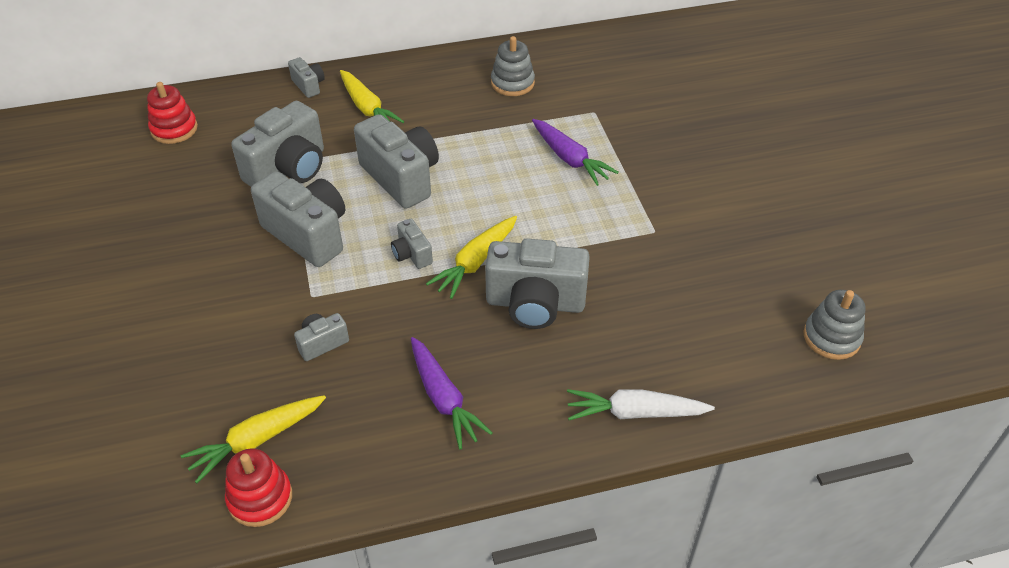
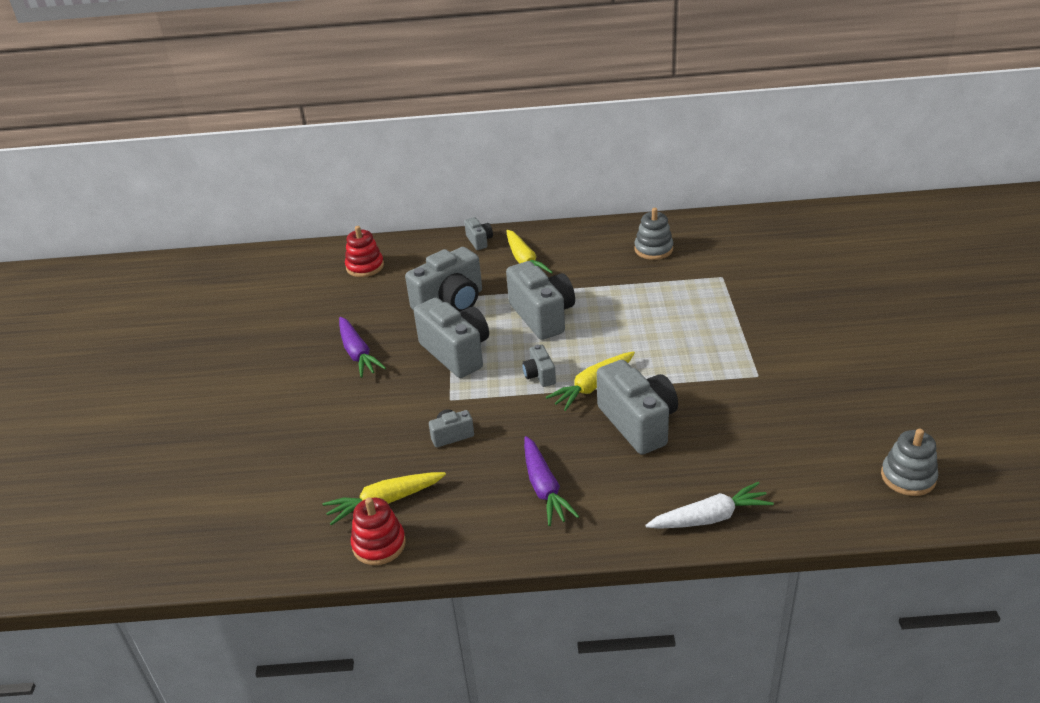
camera: 15 degrees right, 10 degrees down
grey camera [485,238,590,329] -> grey camera turned 135 degrees counterclockwise [597,360,678,455]
purple carrot [532,119,619,186] -> purple carrot moved to [339,317,386,378]
white carrot [567,389,715,420] -> white carrot turned 150 degrees clockwise [645,482,774,529]

